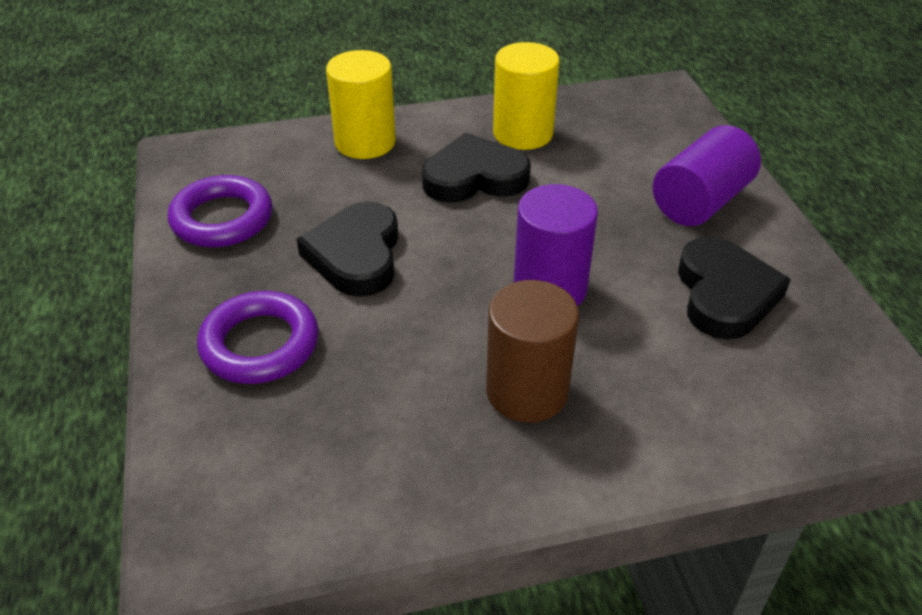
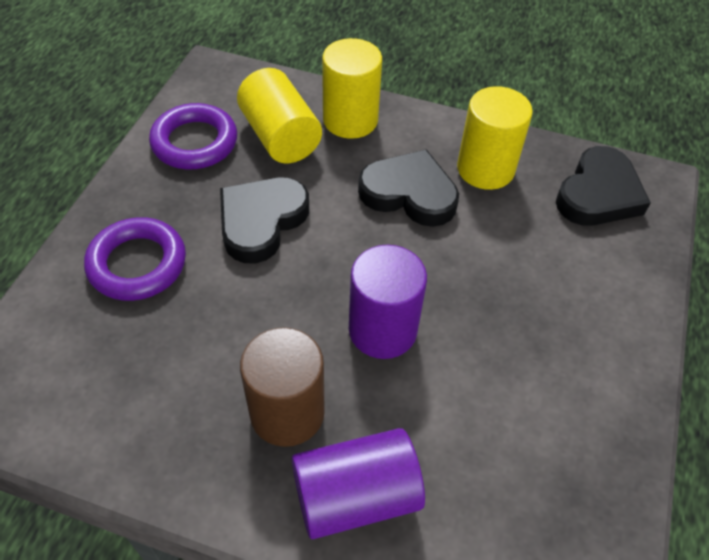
camera: 30 degrees right, 10 degrees up
purple cylinder [653,125,761,226] -> purple cylinder moved to [292,428,425,539]
black heart [678,237,791,340] -> black heart moved to [556,146,651,226]
none -> yellow cylinder [237,68,322,163]

